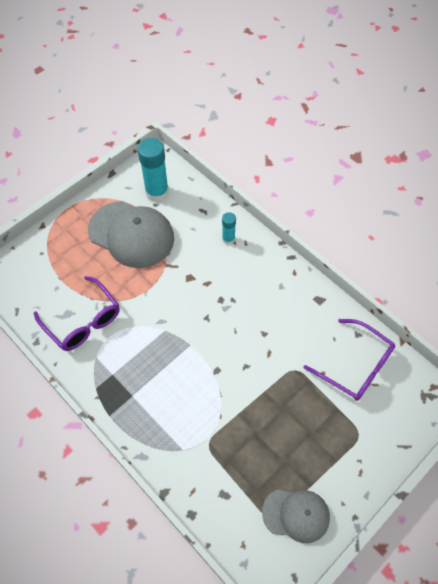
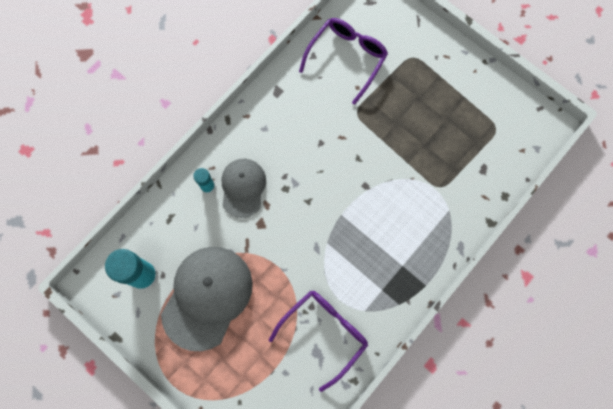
camera: 95 degrees left, 15 degrees up
grey cap [262,490,330,543] -> grey cap moved to [222,159,266,218]

